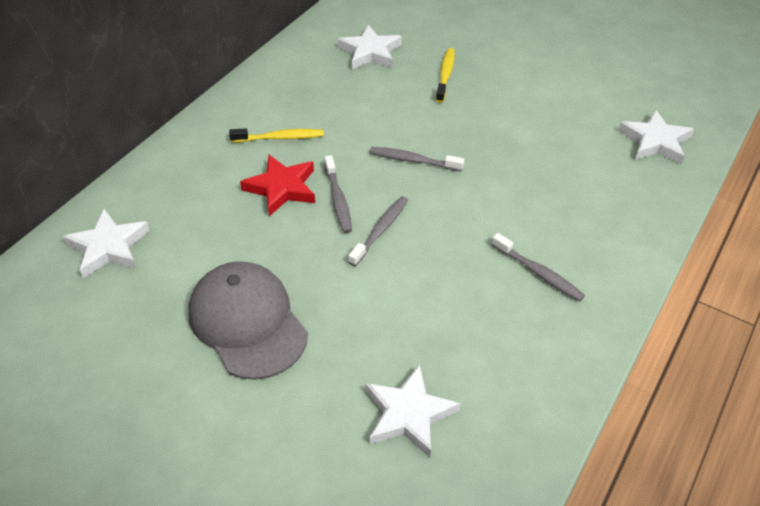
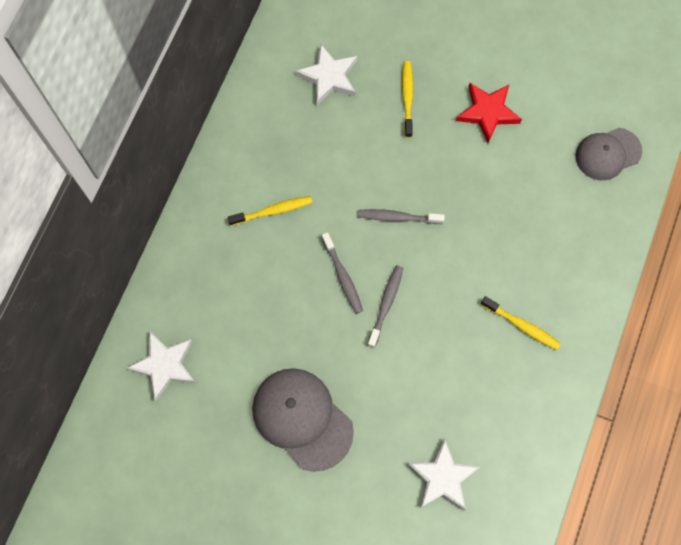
camera: 10 degrees left, 25 degrees up
red star [240,155,315,216] -> red star moved to [456,83,522,143]
grey toothbrush [492,233,585,301] -> yellow toothbrush [481,296,561,350]
white star [618,109,694,165] -> grey cap [576,128,642,180]

